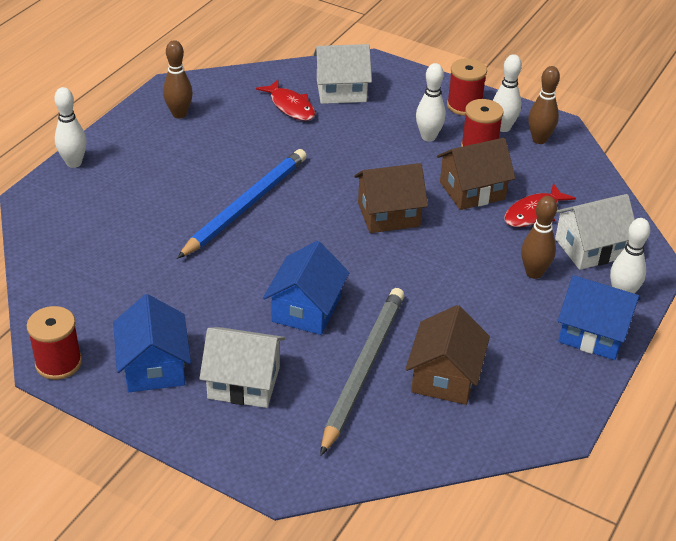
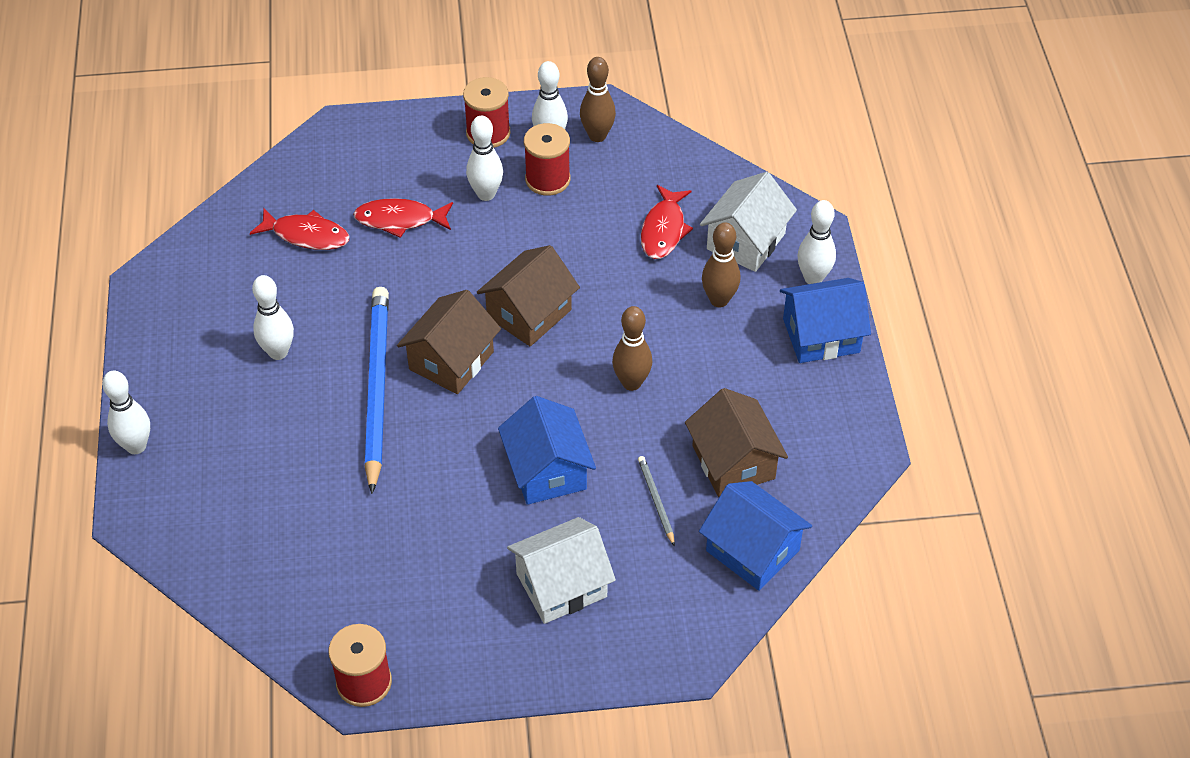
camera: 35 degrees left, 10 degrees up
blue house [113,294,191,392] -> blue house moved to [699,481,812,591]
brown bowling pin [163,40,193,119] -> brown bowling pin moved to [612,306,652,391]
white house [313,44,372,104] -> none
grey pencil [320,288,404,456] -> grey pencil [638,456,675,546], size x0.42
brown house [437,138,516,210] -> brown house moved to [397,290,501,394]
none -> white bowling pin [252,275,294,360]
none -> red fish [353,198,453,238]

